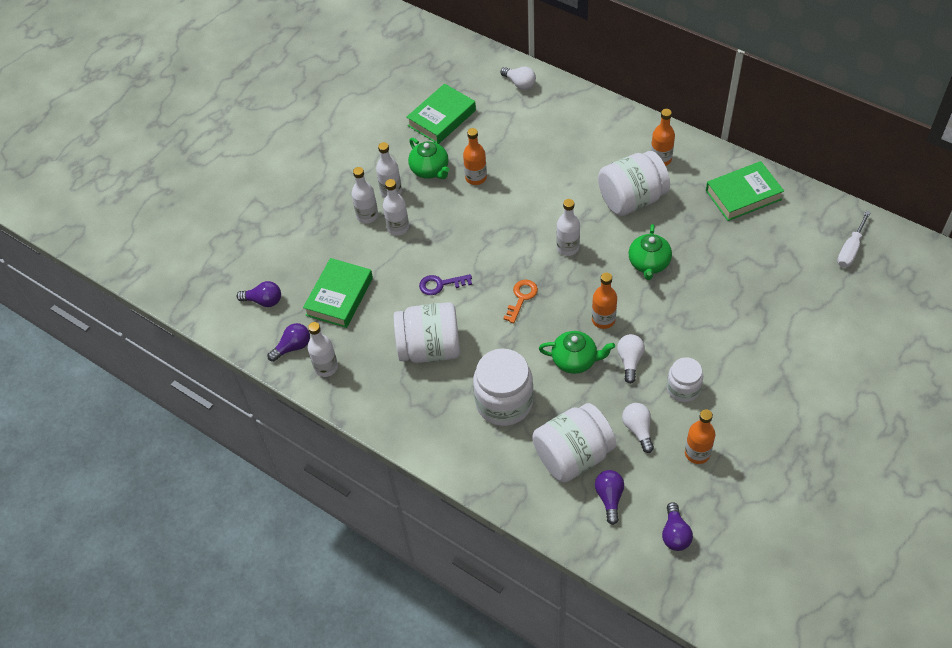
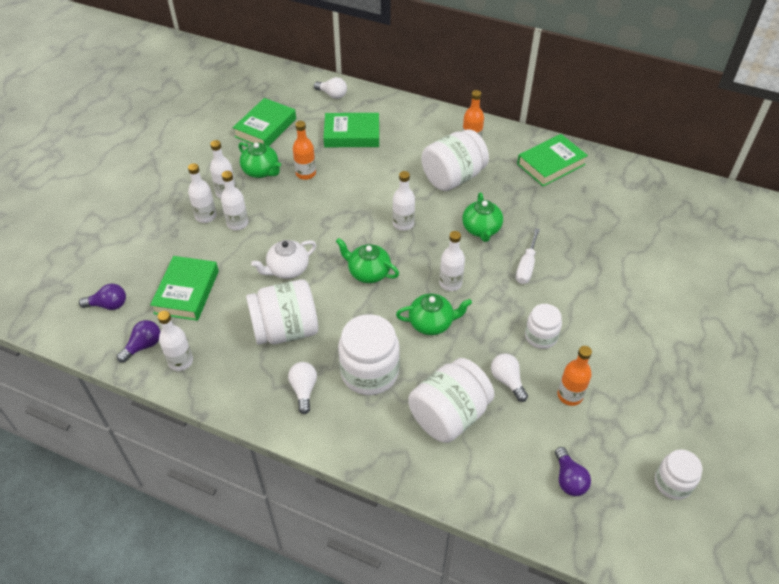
camera: 15 degrees left, 5 degrees down
purple key [419,274,472,295] -> white teapot [251,240,316,279]
orange key [503,280,538,323] -> green teapot [336,238,399,283]
orange bottle [592,273,617,329] -> white bottle [439,231,465,291]
purple light bulb [595,470,624,525] -> none
white light bulb [617,334,645,384] -> white light bulb moved to [288,362,317,414]
white screwdriver [837,211,871,268] -> white screwdriver moved to [516,228,540,284]
none -> green book [323,113,379,147]
none -> white jar [655,449,703,500]

